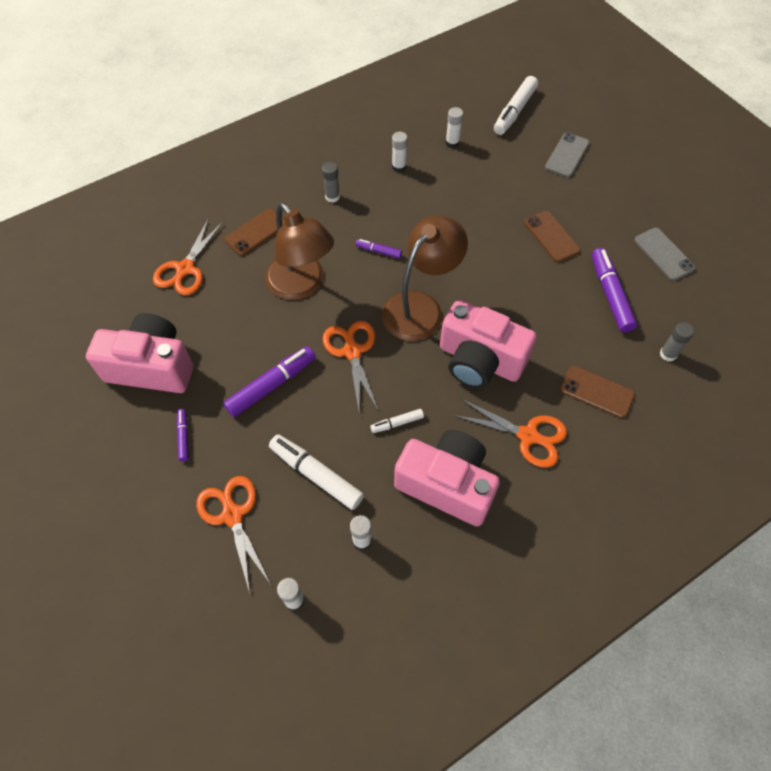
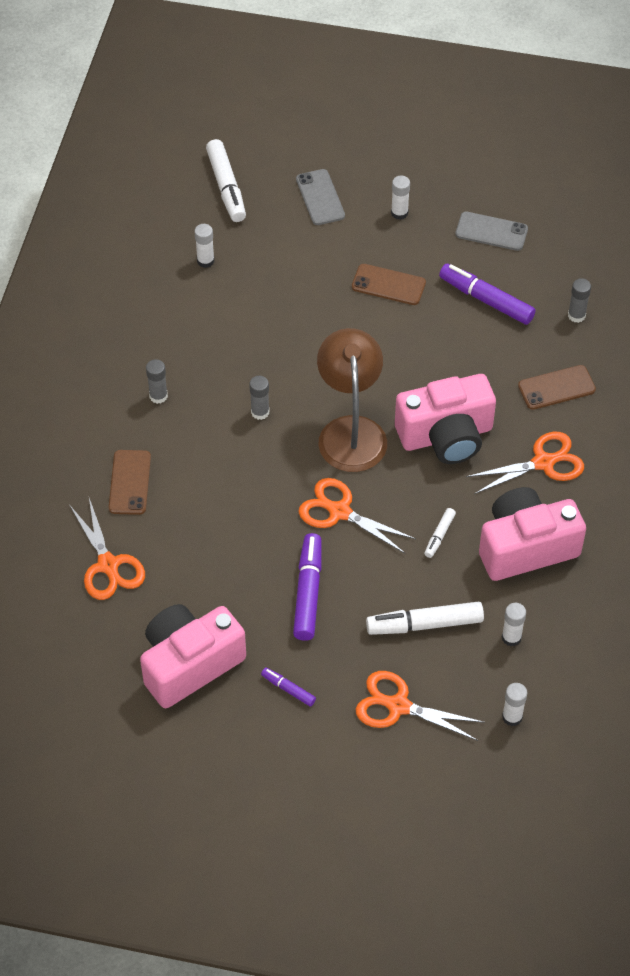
camera: 45 degrees left, 5 degrees down
brown lamp [265,202,334,300] -> none
purple marker [356,239,402,259] -> grey glue stick [249,376,269,420]
white glue stick [392,132,408,172] -> white glue stick moved to [391,176,410,220]

